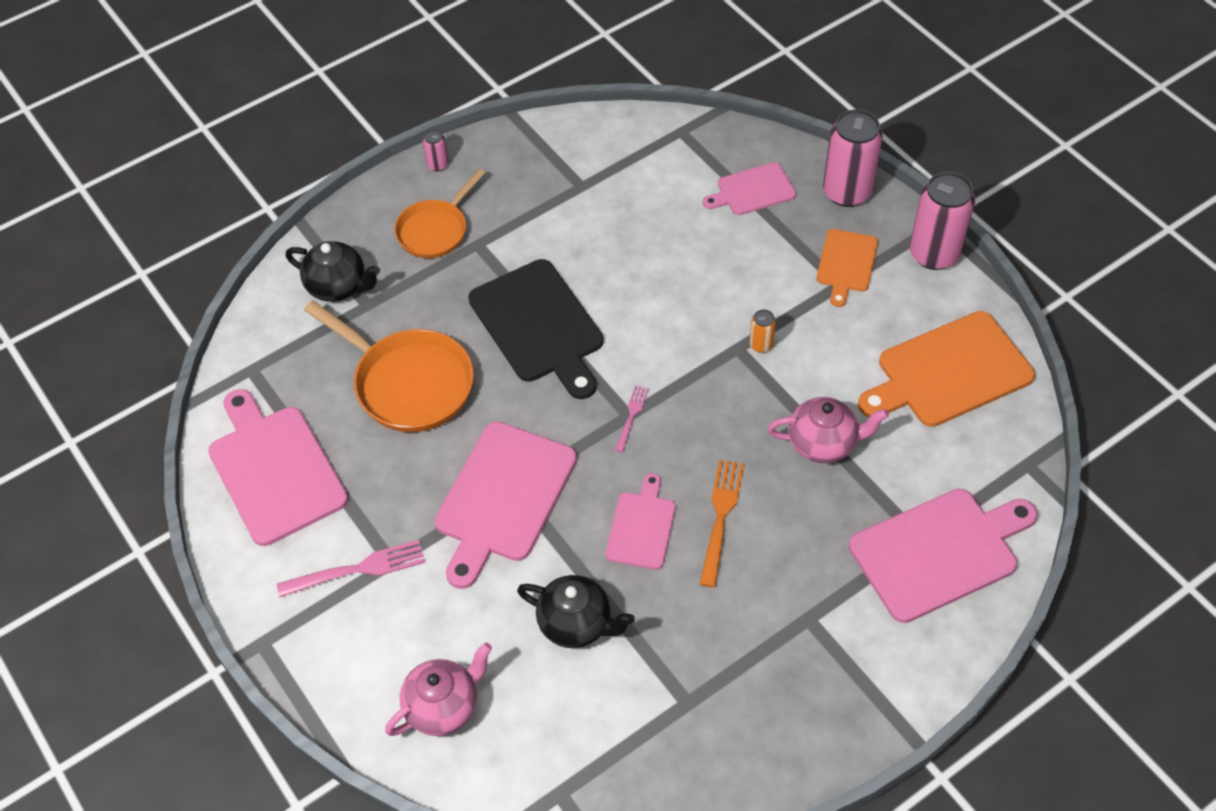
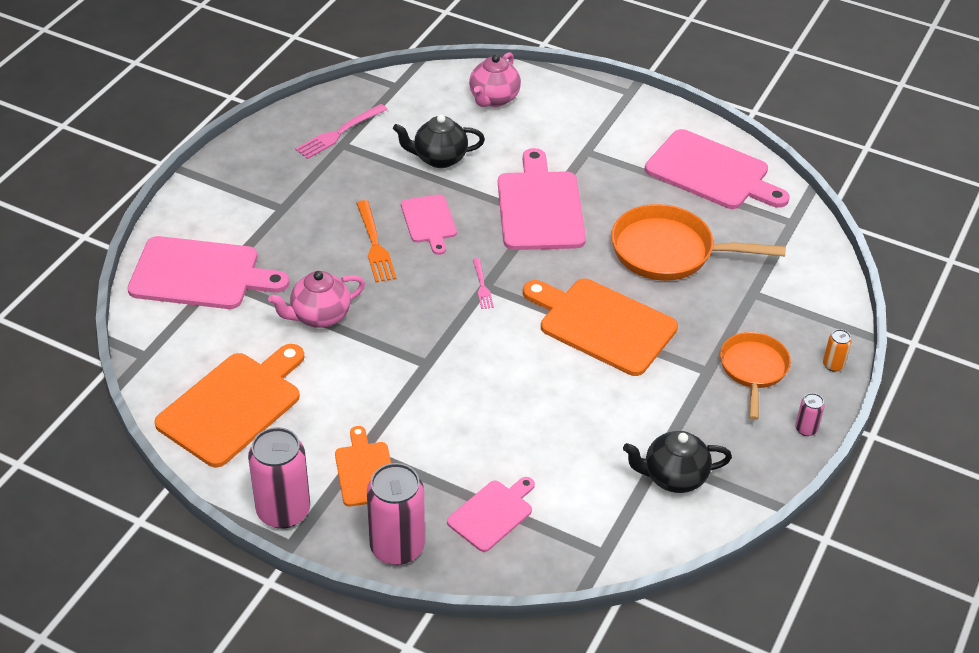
camera: 150 degrees right, 10 degrees down
pink fork [277,540,425,597] -> pink fork moved to [295,104,388,159]
black teapot [286,241,380,302] -> black teapot moved to [623,431,732,493]
black cutting board [468,259,604,399] -> orange cutting board [523,279,678,376]
orange can [749,309,776,353] -> orange can moved to [823,329,852,372]
pink cutting board [849,489,1037,623] -> pink cutting board turned 120 degrees counterclockwise [127,236,289,309]

